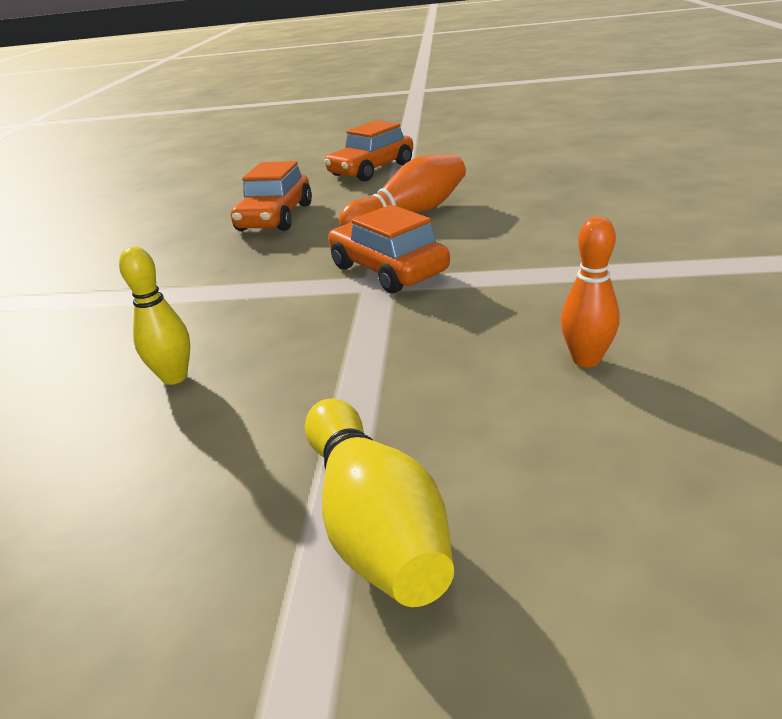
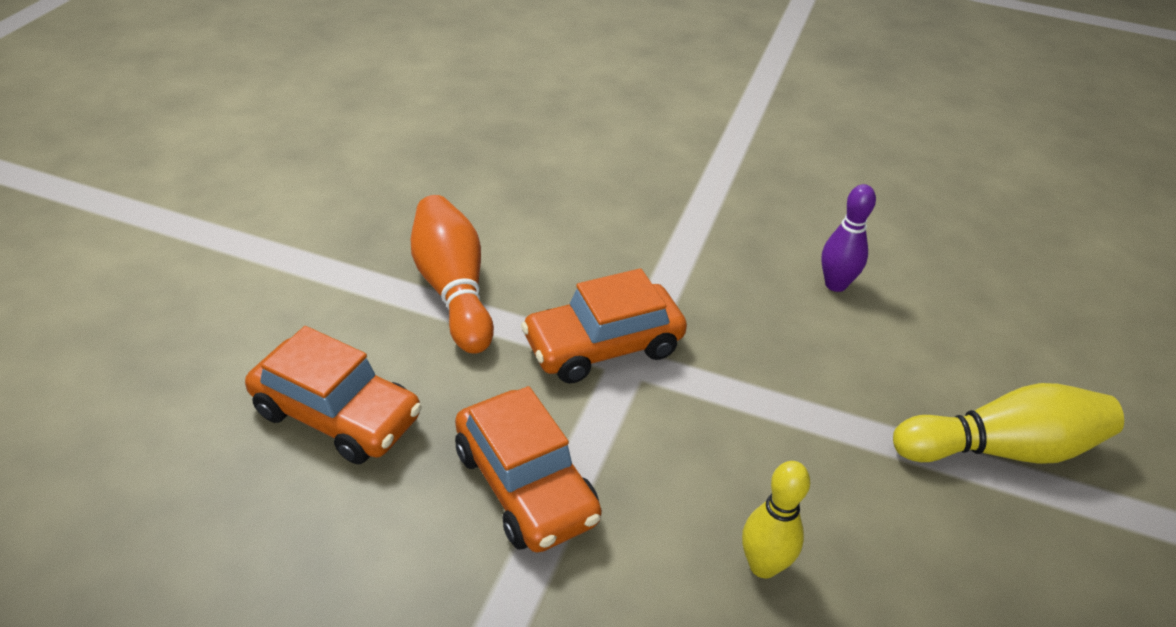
camera: 80 degrees left, 10 degrees up
orange car [324,121,413,181] -> orange car moved to [455,386,602,553]
orange bowling pin [561,216,620,367] -> purple bowling pin [821,184,876,292]

